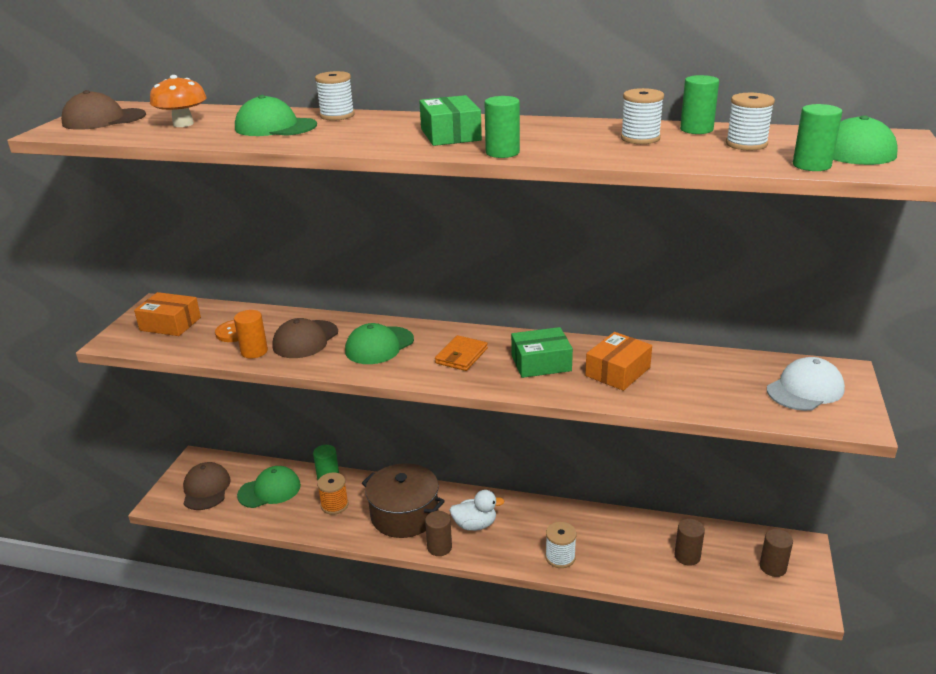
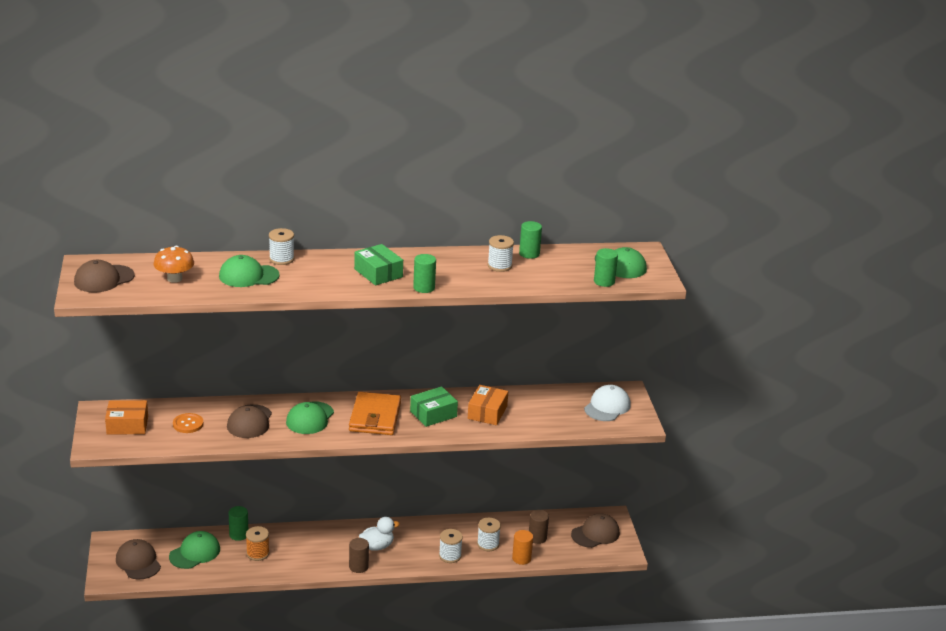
camera: 25 degrees left, 0 degrees up
orange cylinder [234,310,268,359] -> orange cylinder moved to [512,530,533,565]
brown pot [362,463,445,538] -> none
orange wallet [435,335,488,371] -> orange wallet [349,392,401,435], size x1.69
white spool [726,93,775,151] -> white spool moved to [477,518,501,551]
brown cylinder [760,529,793,577] -> brown cap [571,513,620,548]

